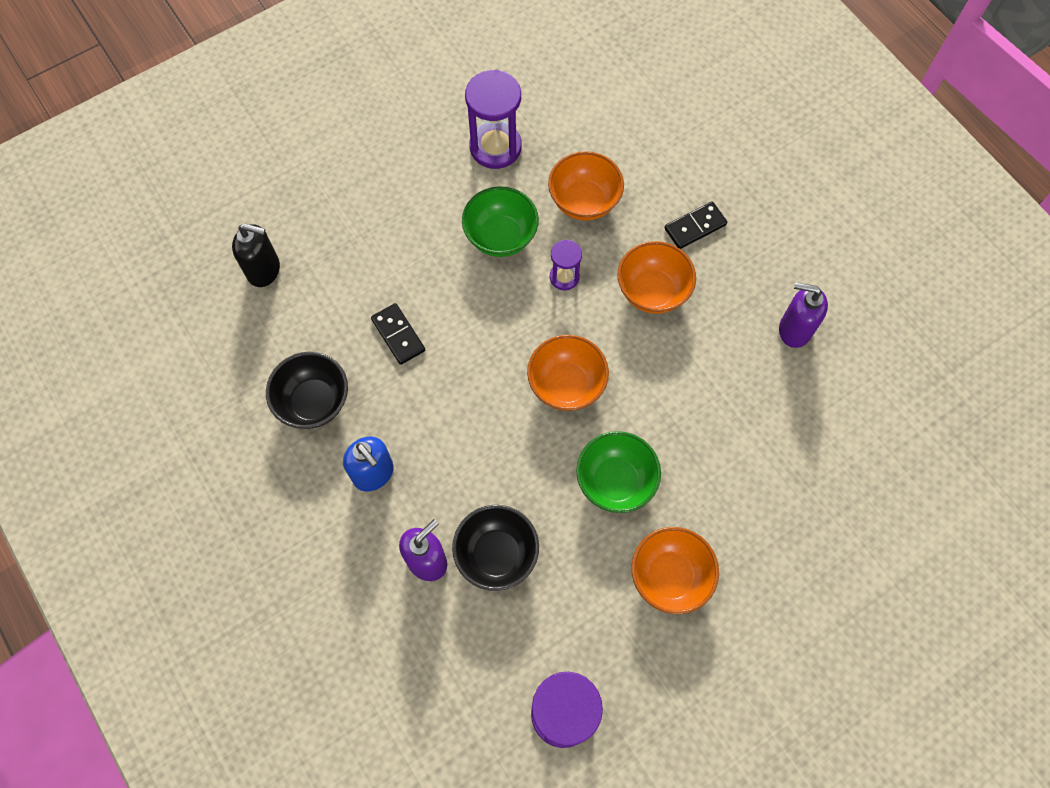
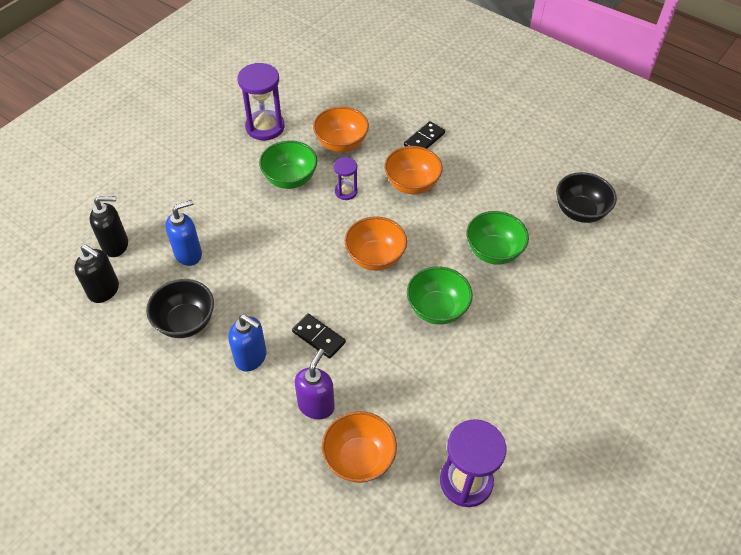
camera: 20 degrees left, 15 degrees down
black domino [371,303,425,365] -> black domino moved to [292,314,346,359]
black bowl [452,505,539,591] -> black bowl moved to [556,172,617,223]
orange bowl [631,527,719,614] -> orange bowl moved to [322,411,397,483]
purple soap dispenser [779,282,828,348] -> none
none -> black soap dispenser [74,244,119,303]
none -> blue soap dispenser [165,200,202,266]
none -> green bowl [466,211,529,265]

